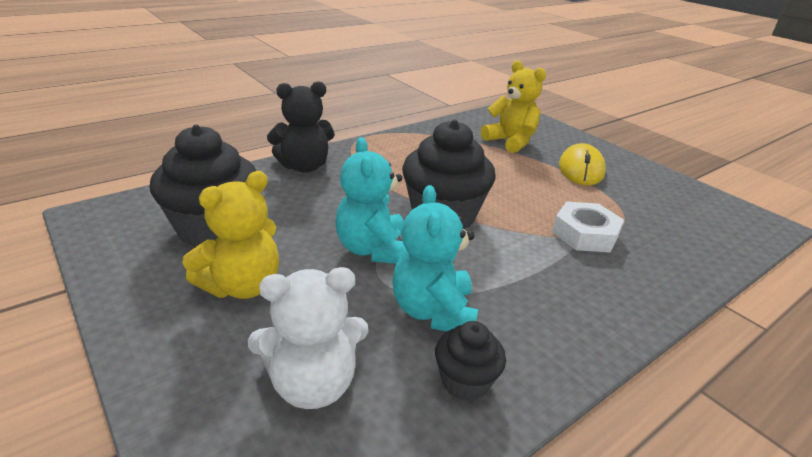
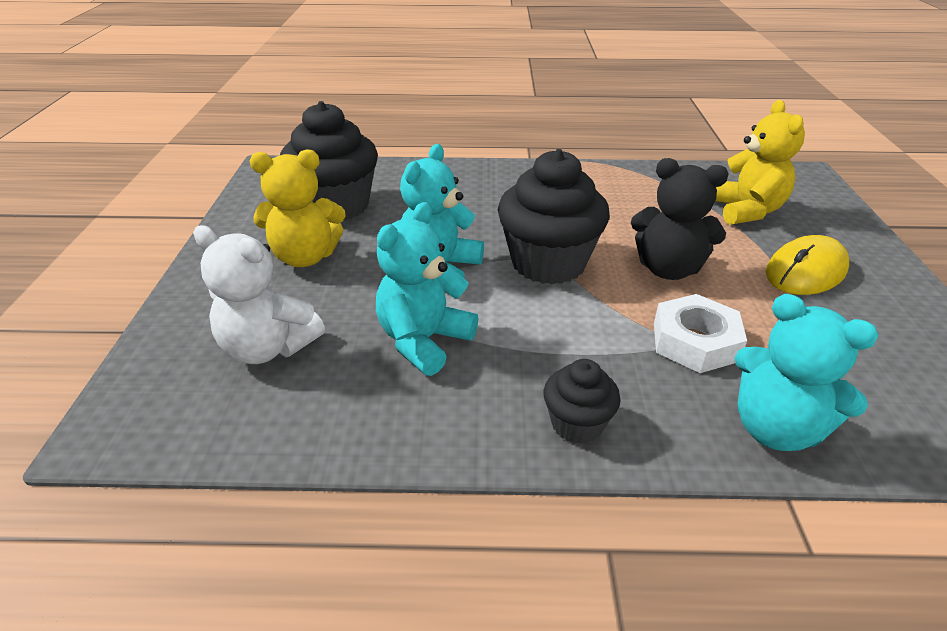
camera: 40 degrees right, 5 degrees up
black teddy bear [267,81,335,173] -> black teddy bear moved to [631,158,728,280]
black cupcake [435,321,506,401] -> black cupcake moved to [543,359,620,444]
none -> turquoise teddy bear [735,294,879,451]

